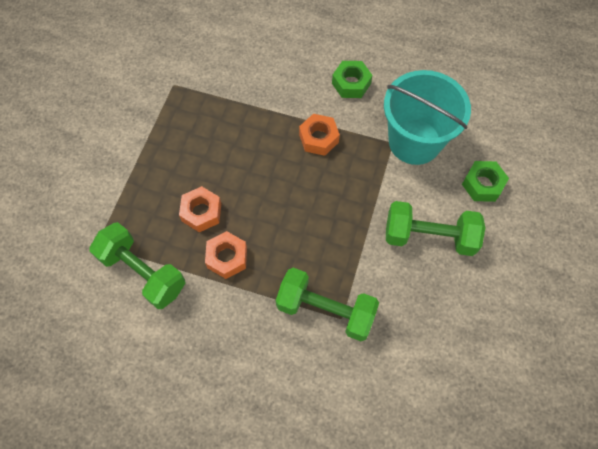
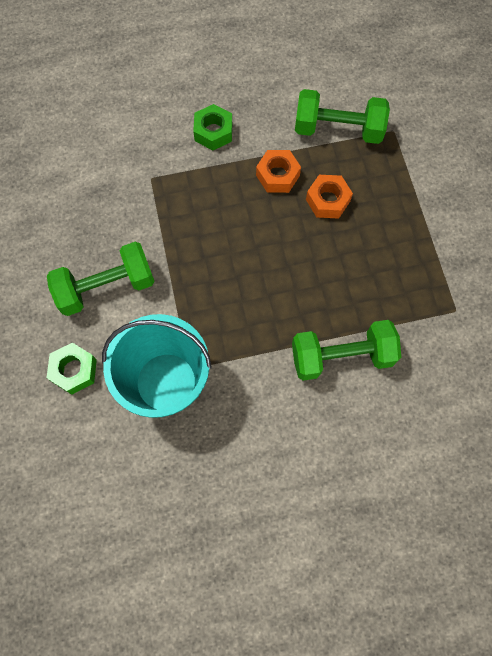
camera: 150 degrees right, 5 degrees up
green dumbbell [276,268,379,341] -> green dumbbell moved to [292,320,401,381]
orange nut [299,114,340,156] -> none
green nut [332,61,372,98] -> green nut moved to [193,104,232,150]

